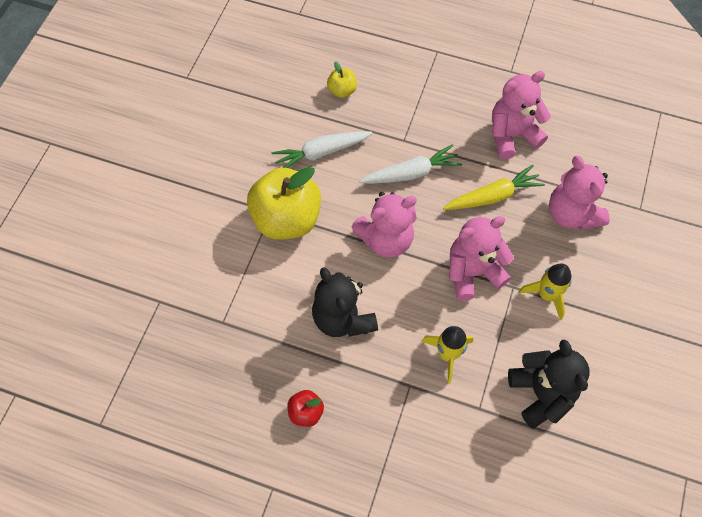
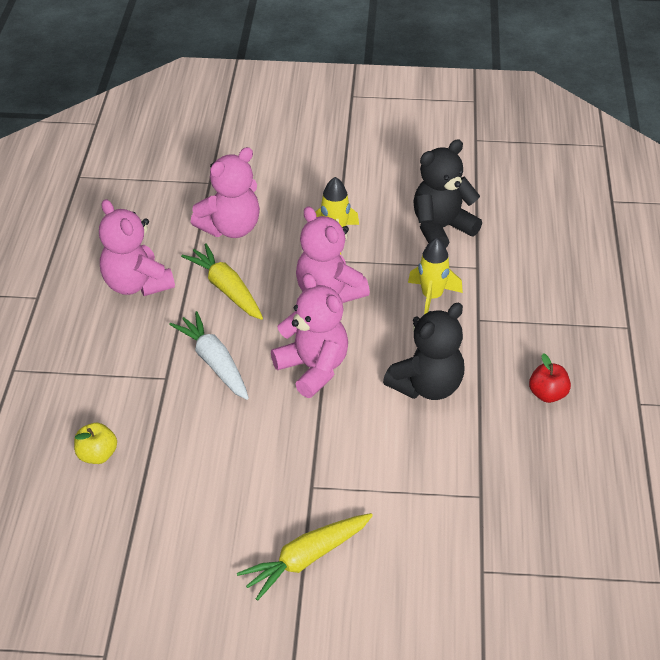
camera: 105 degrees left, 20 degrees down
yellow apple [247,167,321,240] -> none
white carrot [271,131,372,168] -> none
none -> yellow carrot [237,513,373,601]

